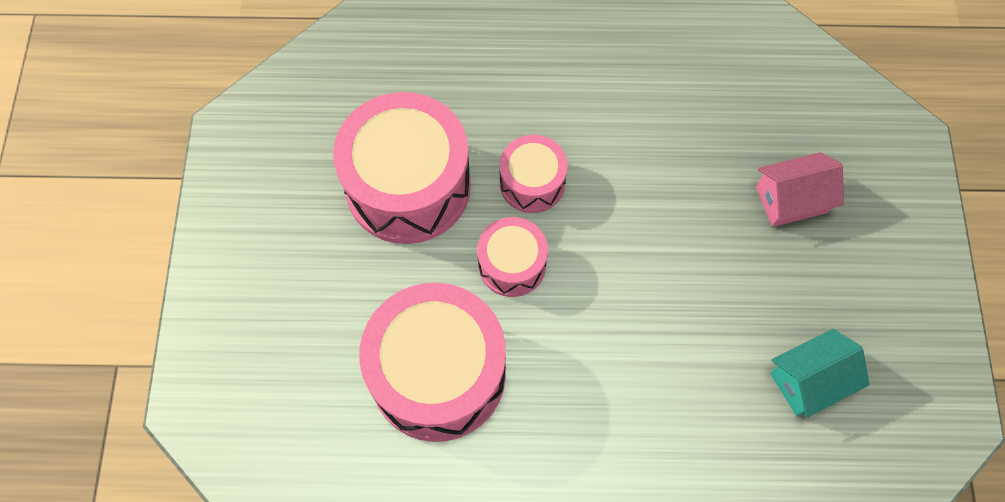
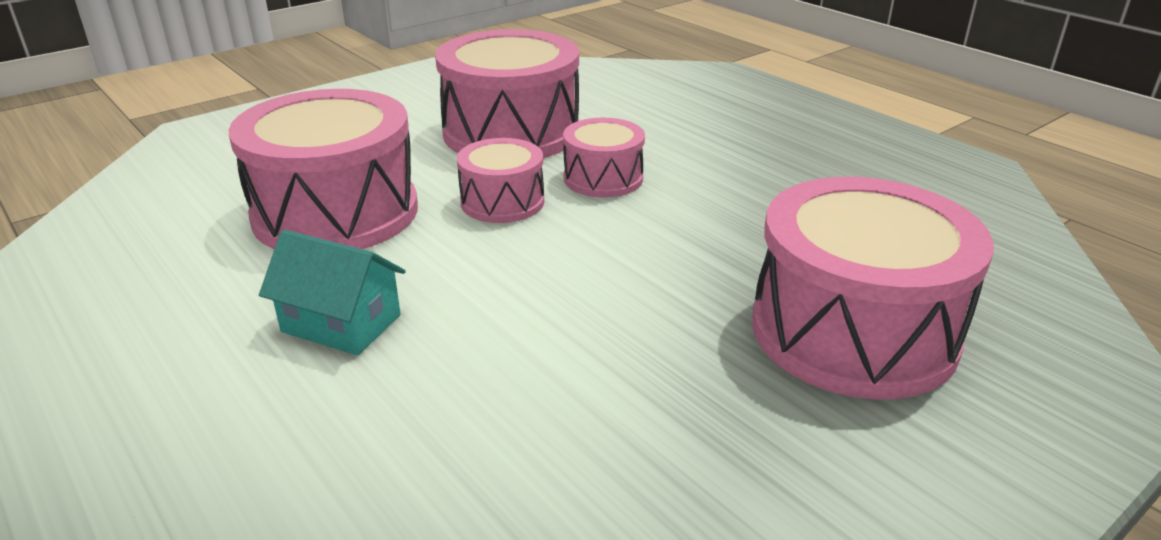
camera: 50 degrees right, 35 degrees down
pink house [756,152,844,227] -> pink drum [752,177,994,399]
turquoise house [770,329,869,417] -> turquoise house moved to [259,230,406,355]

